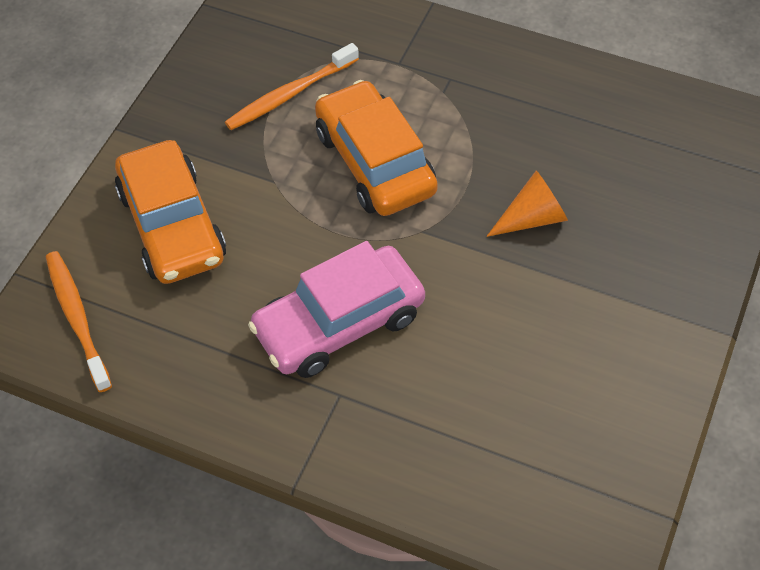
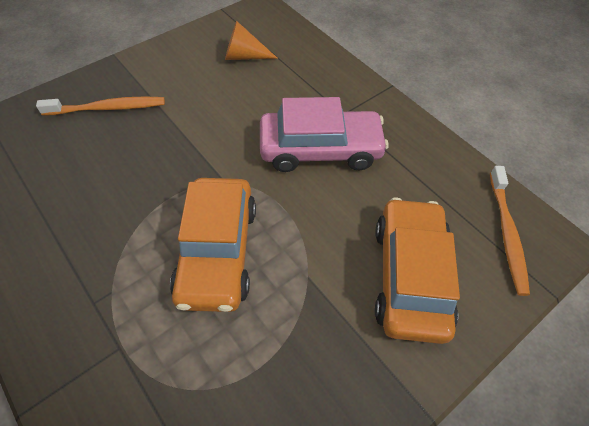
camera: 155 degrees left, 0 degrees up
orange toothbrush [225,43,359,130] -> orange toothbrush moved to [36,97,165,116]
orange cone [487,170,568,237] -> orange cone moved to [225,21,278,60]

